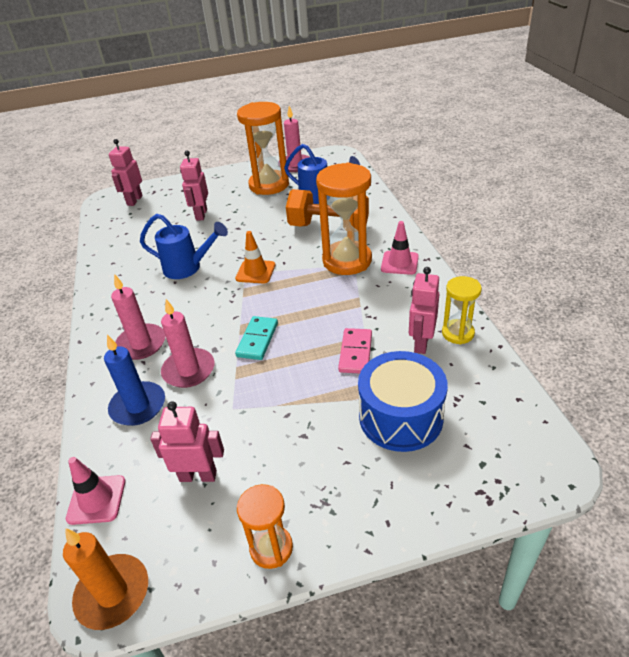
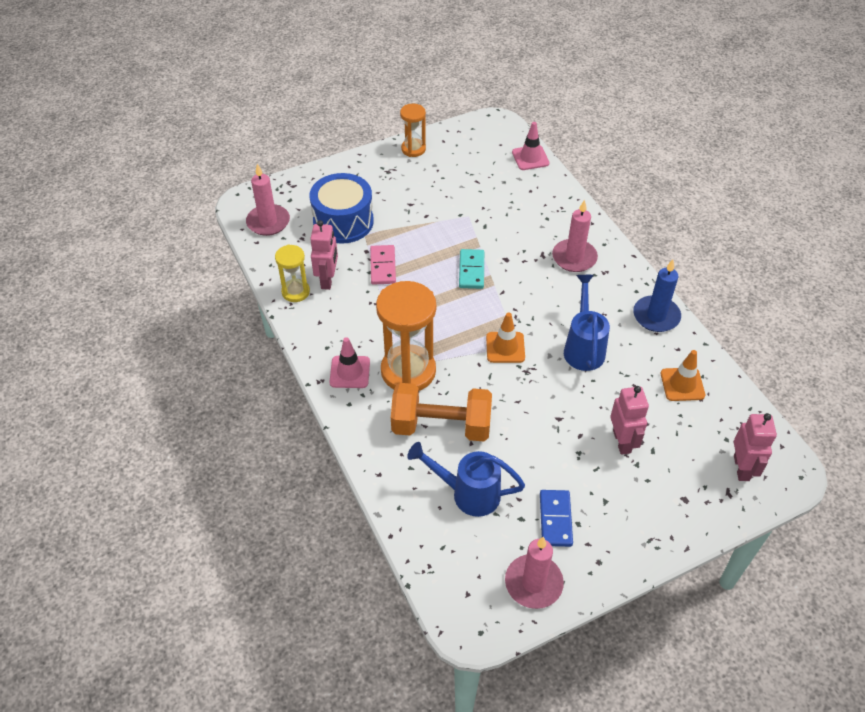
camera: 165 degrees right, 10 degrees up
orange candle [63,528,148,630] -> none
blue candle [104,335,165,426] -> blue candle moved to [633,259,681,332]
blue watering can [140,214,228,279] -> blue watering can turned 90 degrees clockwise [564,275,610,371]
pink robot [150,401,224,482] -> none
pink candle [161,299,215,388] -> pink candle moved to [246,164,290,236]
orange hourglass [237,102,289,195] -> blue domino [540,490,573,547]
none -> orange traffic cone [661,350,705,401]

